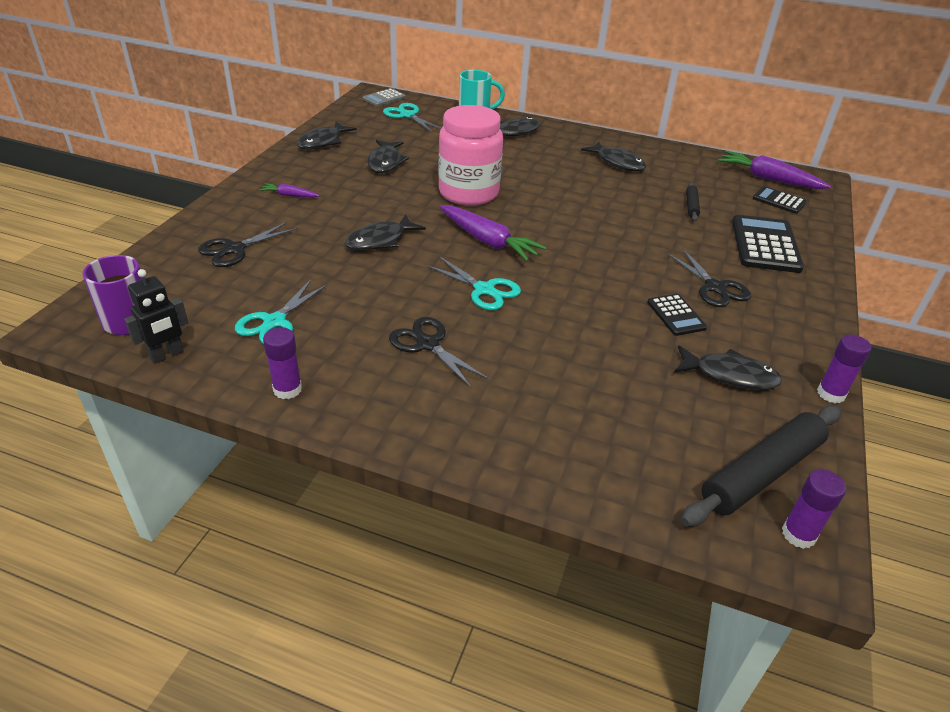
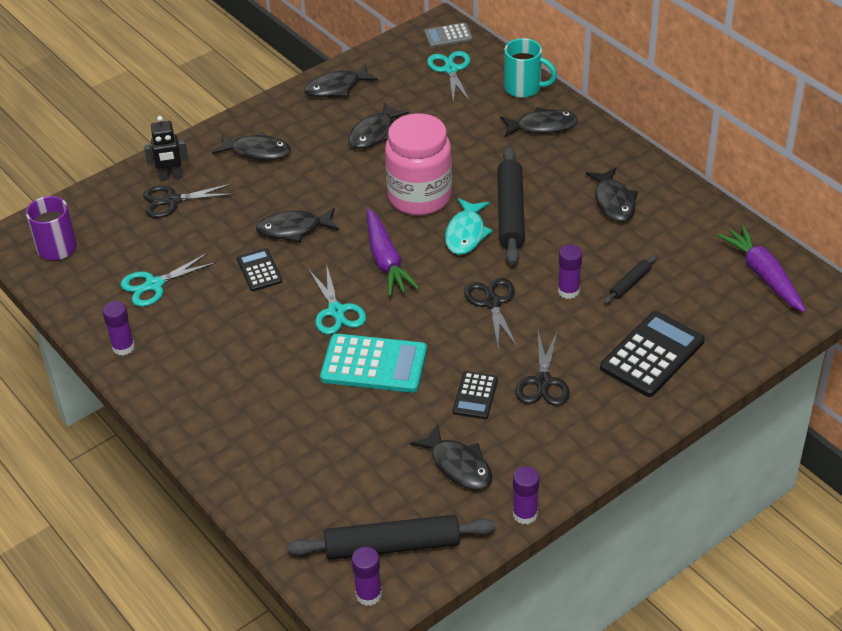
camera: 35 degrees right, 5 degrees up
black robot [124,269,188,364] -> black robot moved to [144,116,188,181]
purple carrot [259,183,320,198] -> black fish [212,132,291,161]
black scissors [389,317,489,389] -> black scissors moved to [464,278,518,348]
black calculator [753,186,807,214] -> black calculator moved to [237,248,282,291]
none -> turquoise calculator [320,334,427,393]
none -> turquoise fish [445,198,493,255]
none -> black rolling pin [497,146,525,265]
none -> purple glue stick [558,245,582,299]

